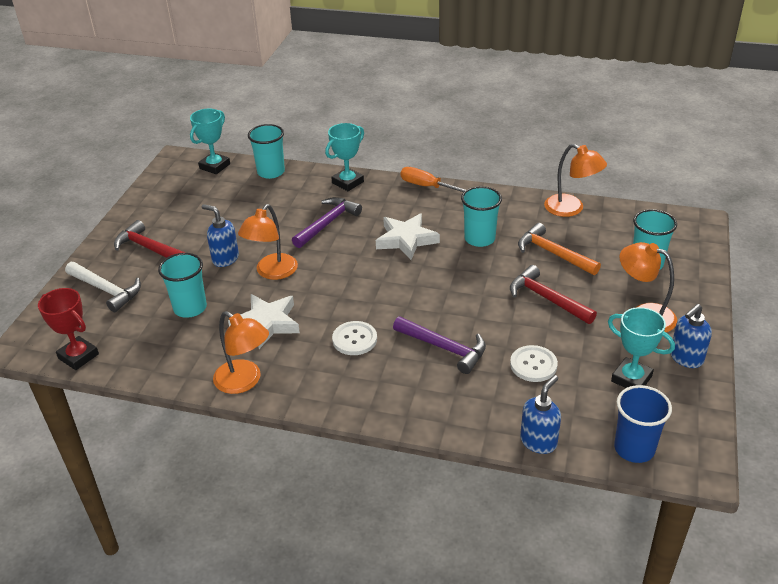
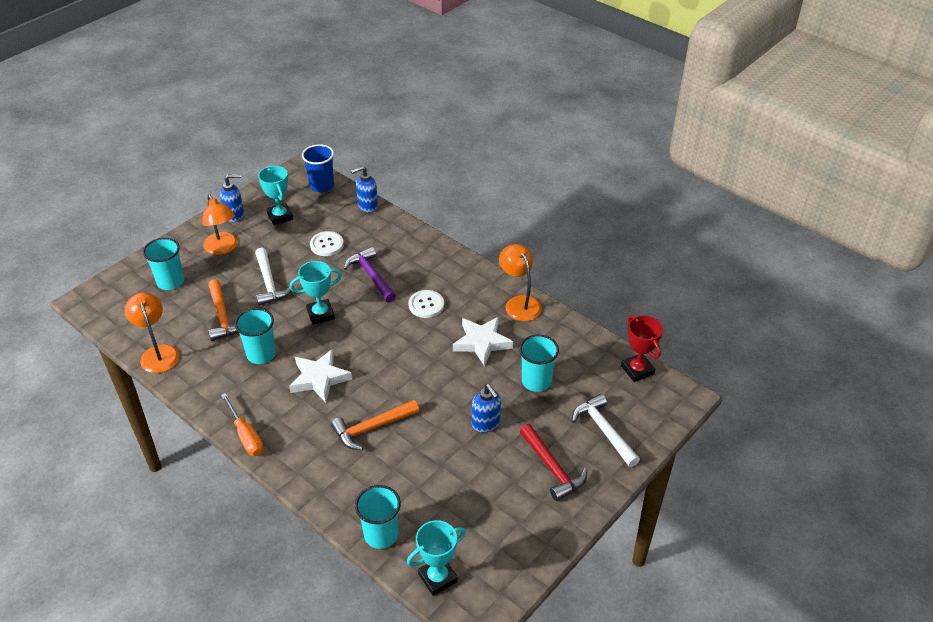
camera: 155 degrees left, 5 degrees up
orange lamp [238,204,298,280] -> none
purple hammer [292,197,362,248] -> orange hammer [331,400,419,450]
turquoise trophy [325,123,364,191] -> turquoise trophy moved to [290,261,342,325]
red hammer [510,265,597,324] -> white hammer [255,248,294,306]

